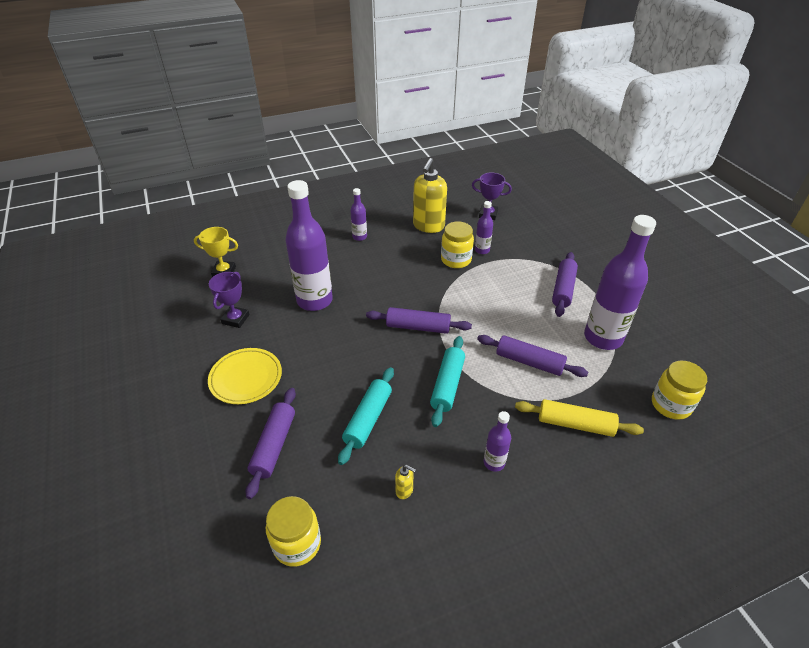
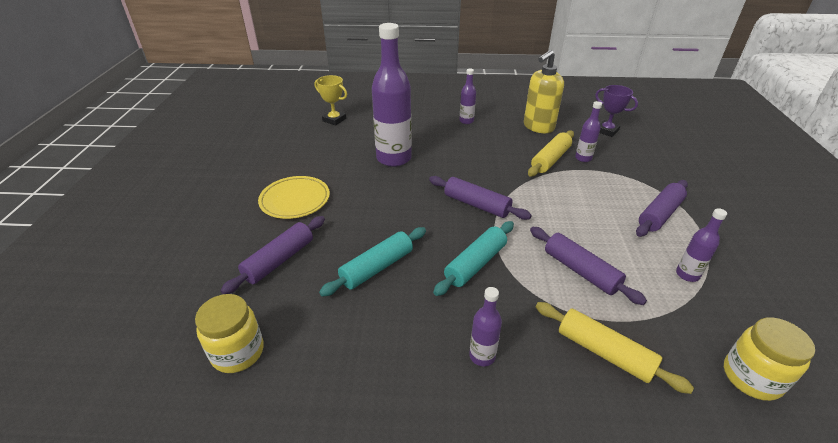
camera: 25 degrees right, 5 degrees down
purple trophy [209,272,250,328] -> none
yellow soap dispenser [395,465,416,499] -> none
yellow jar [441,221,474,268] -> yellow rolling pin [528,130,574,177]
purple bottle [584,215,656,350] -> purple bottle [676,208,727,282], size x0.47

